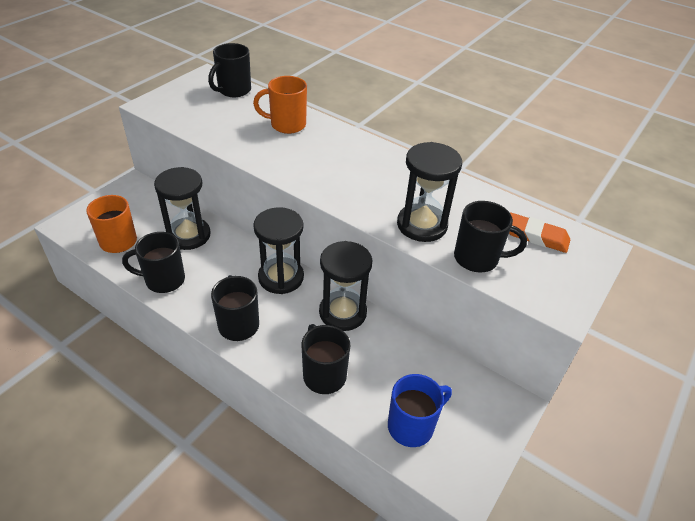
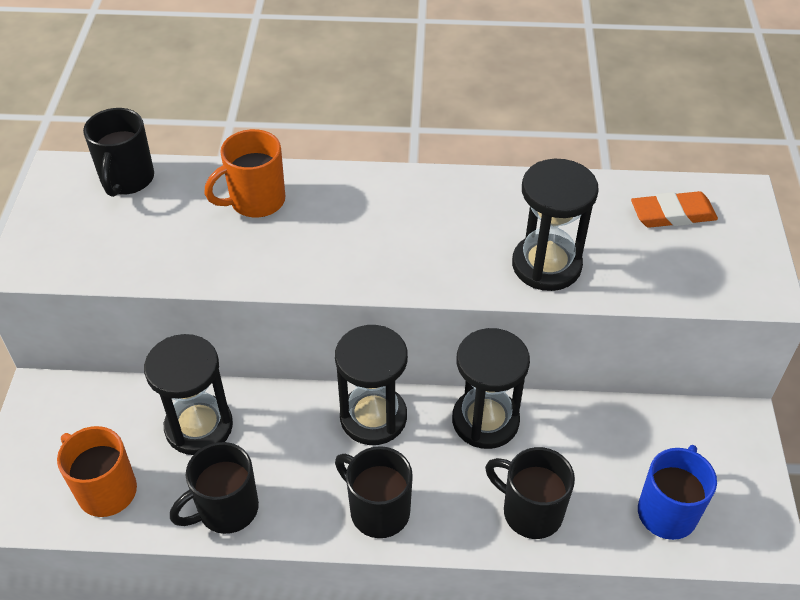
camera: 30 degrees left, 5 degrees up
black mug [454,201,527,272] -> none

